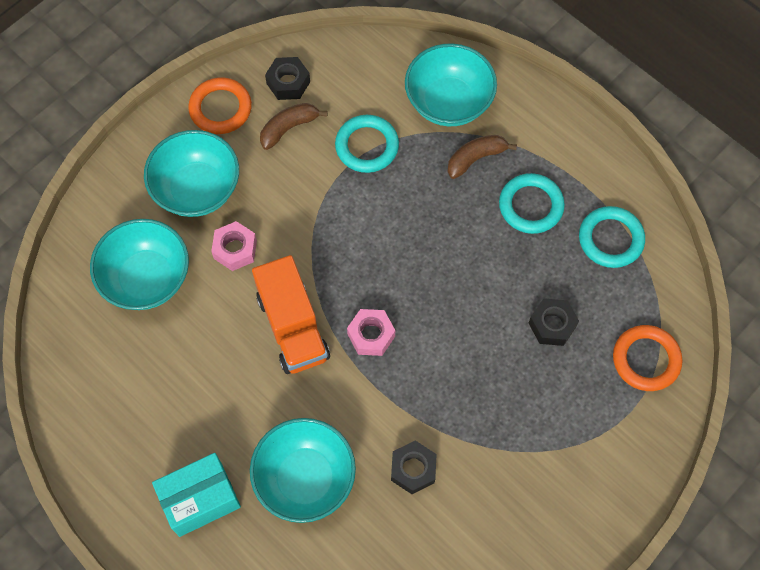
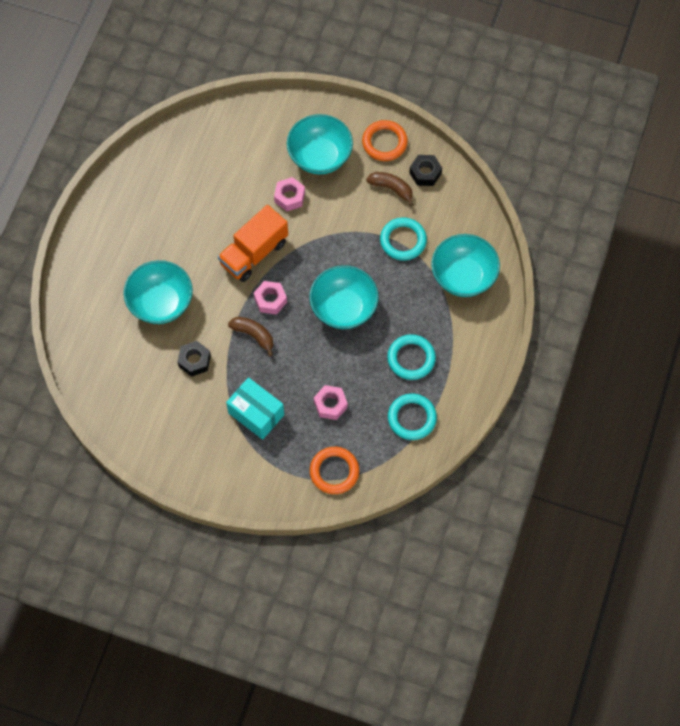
camera: 65 degrees right, 0 degrees up
turquoise bowl [90,219,189,310] -> turquoise bowl moved to [309,265,379,329]
turquoise box [152,453,241,537] -> turquoise box moved to [226,377,284,440]
brown banana [447,135,517,179] -> brown banana moved to [228,317,273,357]
black nut [529,298,579,346] -> pink nut [314,385,348,420]

